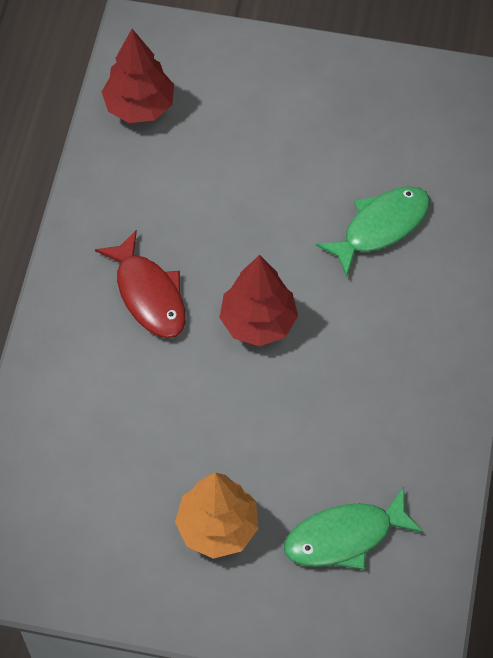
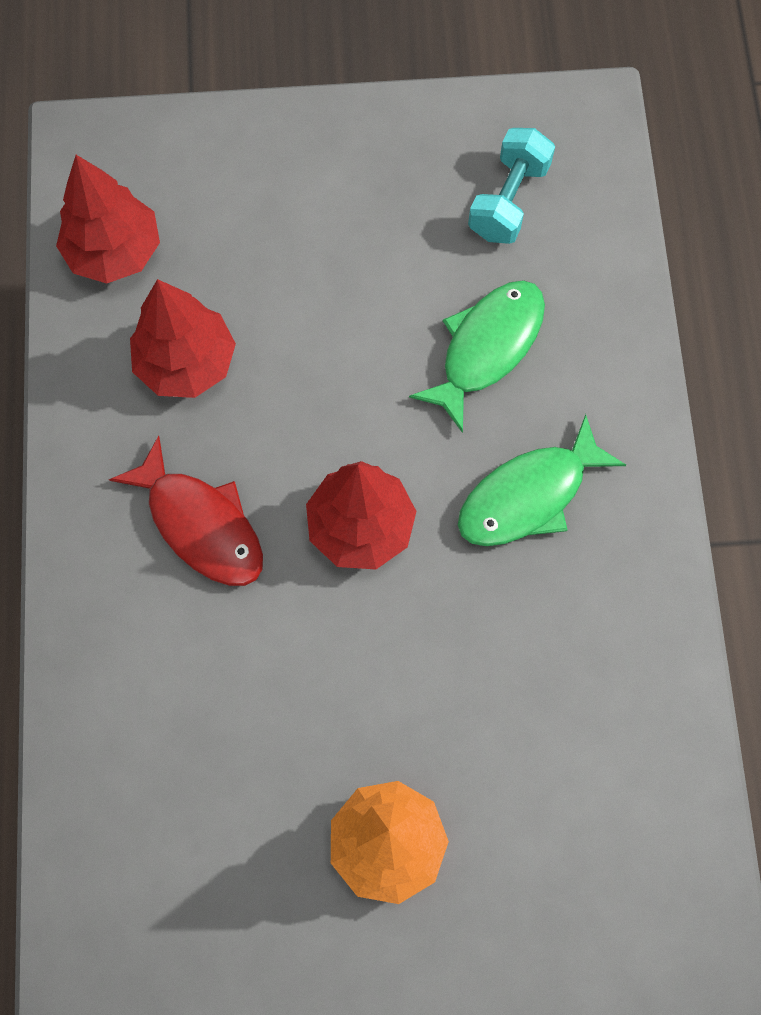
camera: 15 degrees left, 10 degrees up
green fish [284,487,423,570] -> green fish moved to [458,414,626,546]
none -> red tree [130,279,236,398]
none -> turquoise dumbbell [468,128,555,244]

